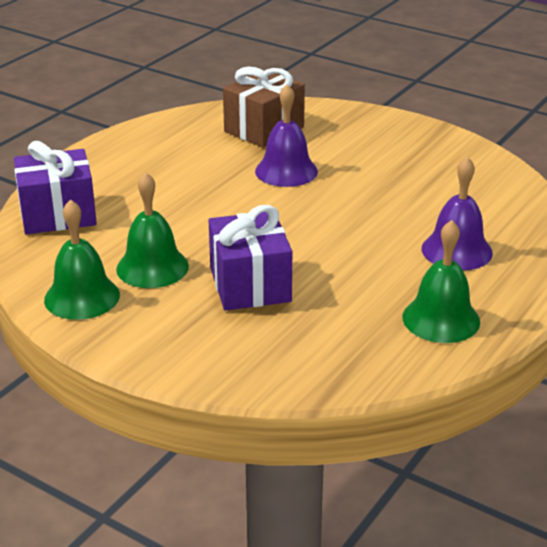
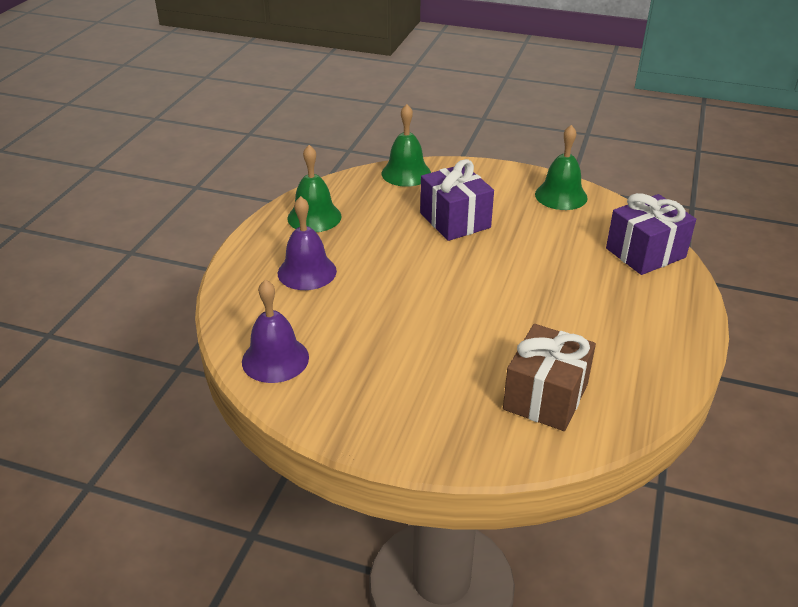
camera: 165 degrees right, 5 degrees up
green bell [116,172,189,288] -> green bell moved to [381,104,431,187]
purple bell [255,84,318,187] -> purple bell moved to [242,280,309,383]

